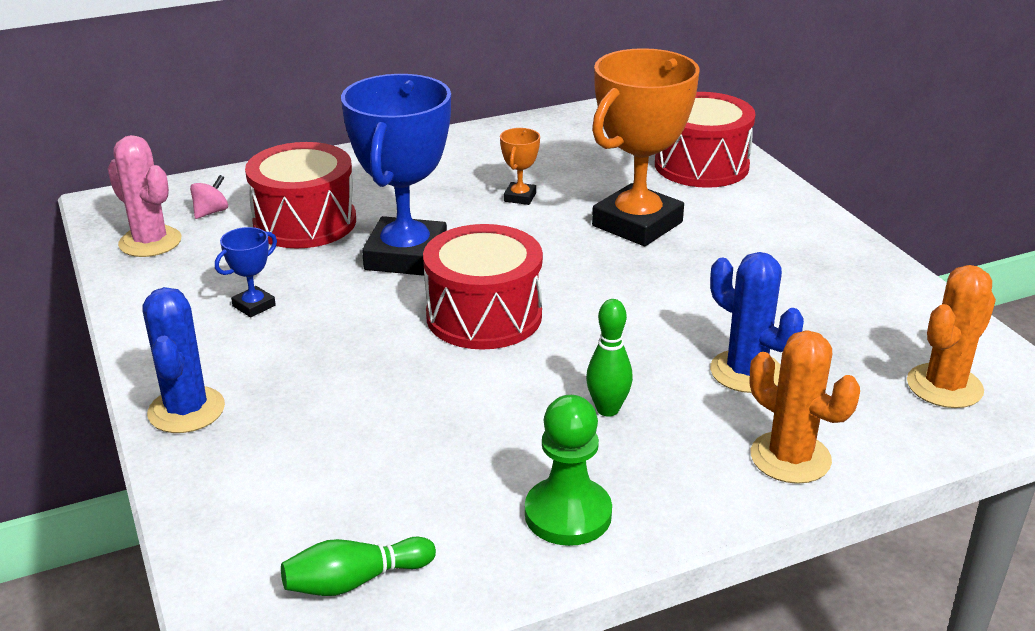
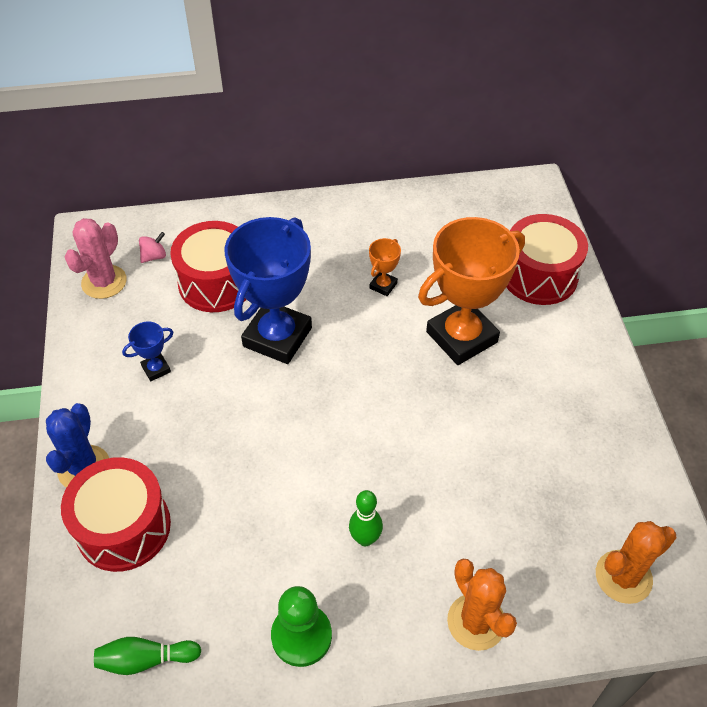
camera: 15 degrees right, 20 degrees up
pink cactus [108,135,182,257] -> pink cactus turned 60 degrees clockwise [65,218,127,299]
red drum [423,224,543,350] -> red drum moved to [61,457,171,572]
blue cactus [710,252,804,393] -> none

